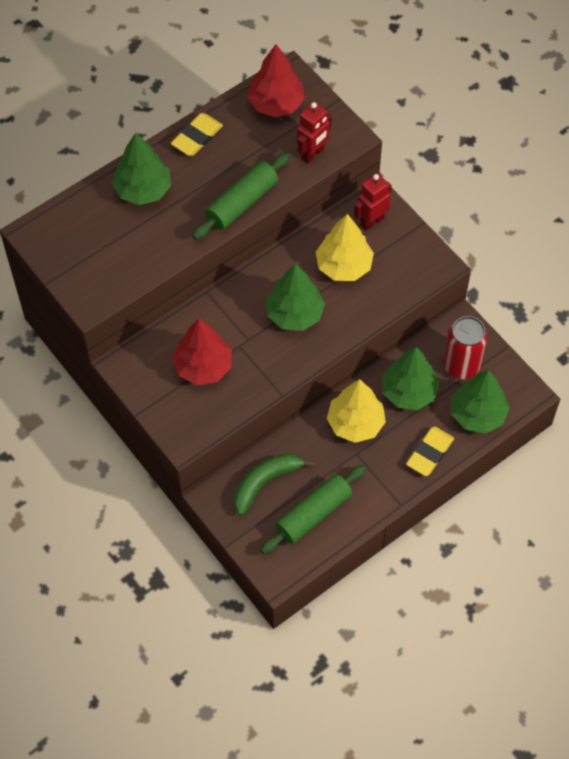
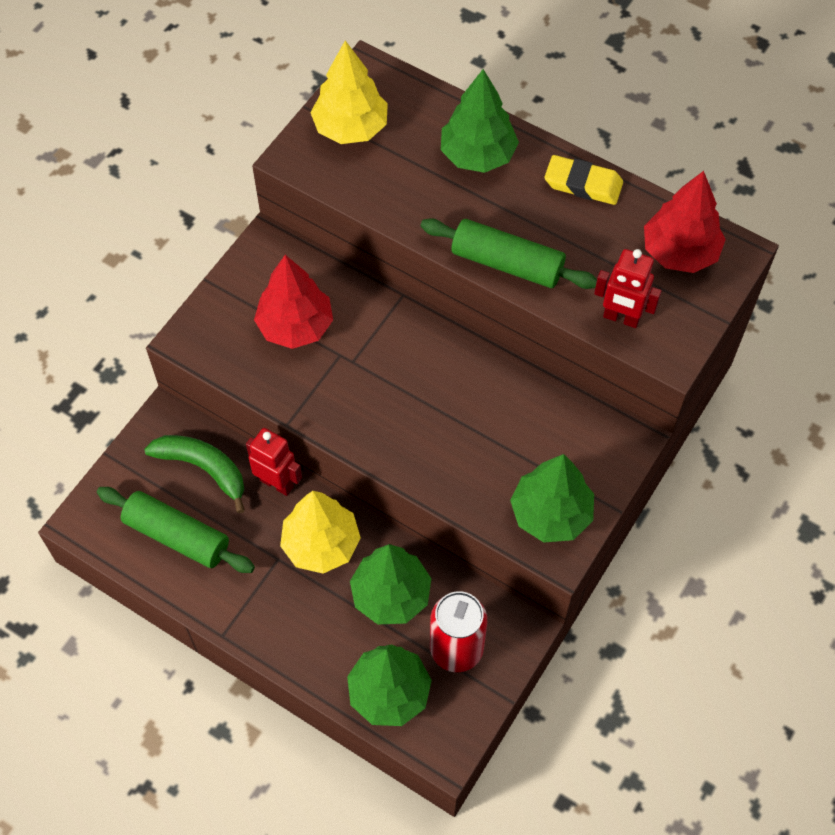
camera: 70 degrees right, 0 degrees up
green tree [266,264,325,331] -> green tree moved to [510,454,594,542]
yellow tree [316,214,374,281] -> yellow tree moved to [310,41,388,144]
red robot [354,173,392,231] -> red robot moved to [246,428,302,496]
yellow eraser [406,426,454,476] -> none

